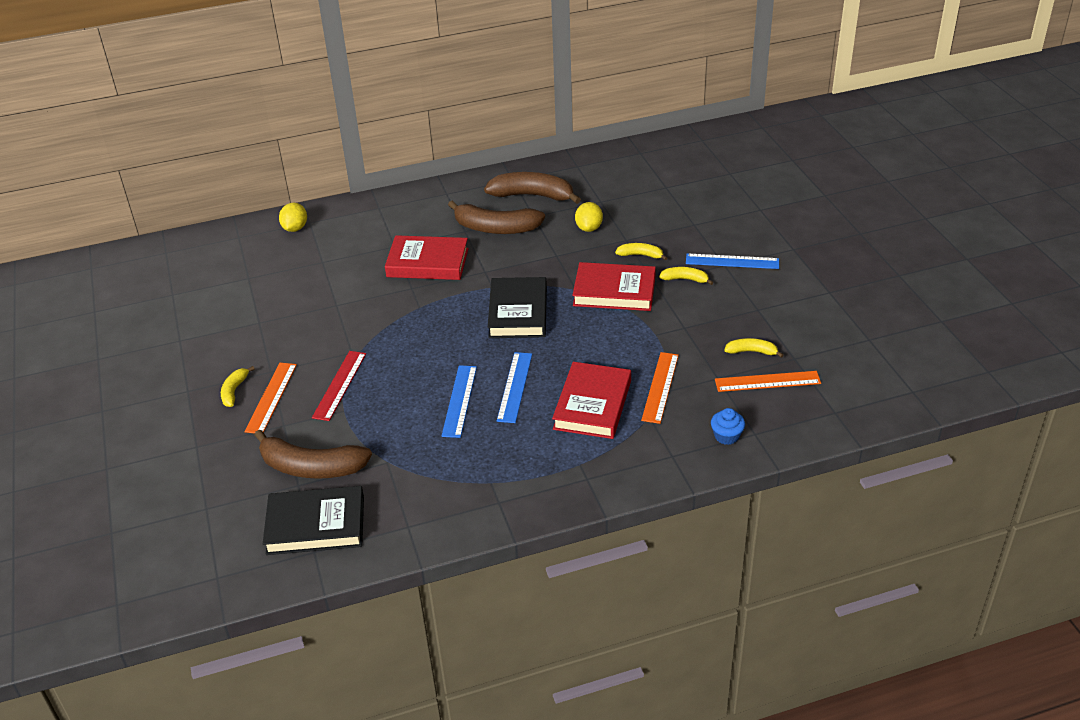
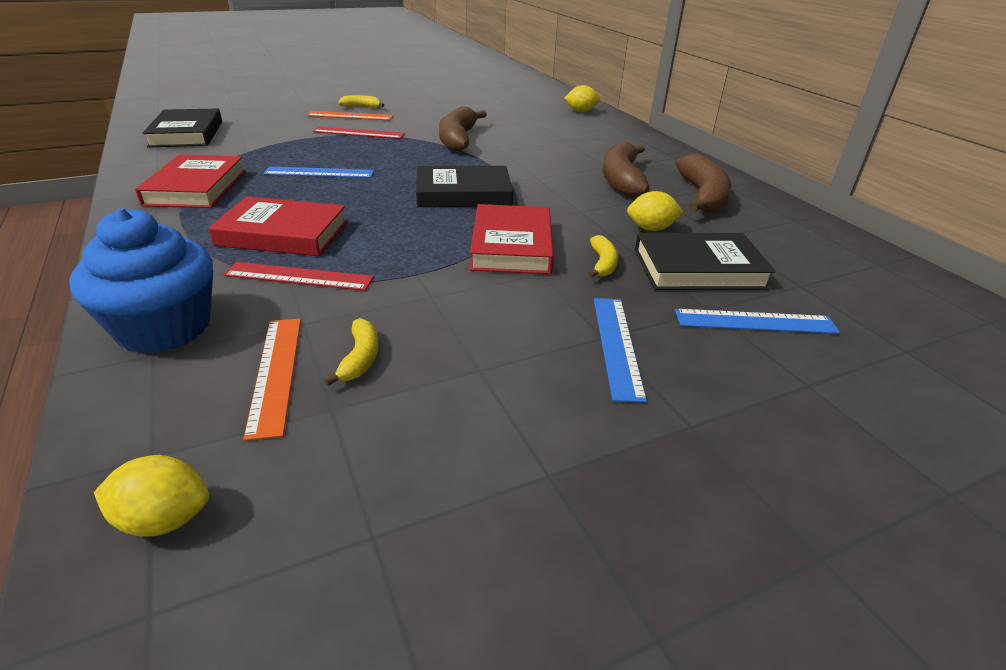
camera: 80 degrees right, 5 degrees down
brown banana [254,430,372,479] -> brown banana moved to [439,106,487,152]
red book [385,235,469,280] -> red book moved to [135,154,246,208]
blue ruler [497,352,532,423] -> blue ruler moved to [675,309,840,334]
orange ruler [641,352,679,424] -> red ruler [223,262,374,291]
yellow banana [659,267,713,285] -> none
blue cupcake [711,408,745,445] -> blue cupcake [69,208,213,354], size x2.26
none -> yellow lemon [94,455,209,537]
none -> black book [635,233,776,290]

